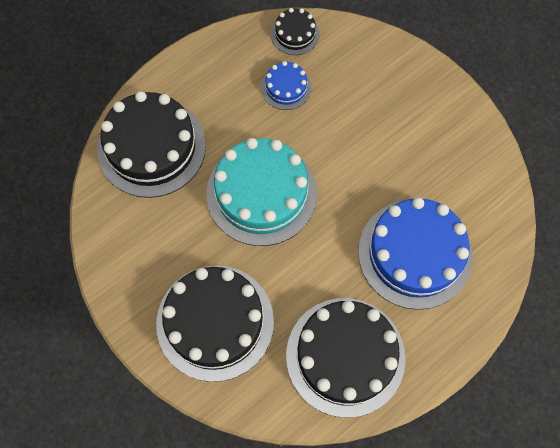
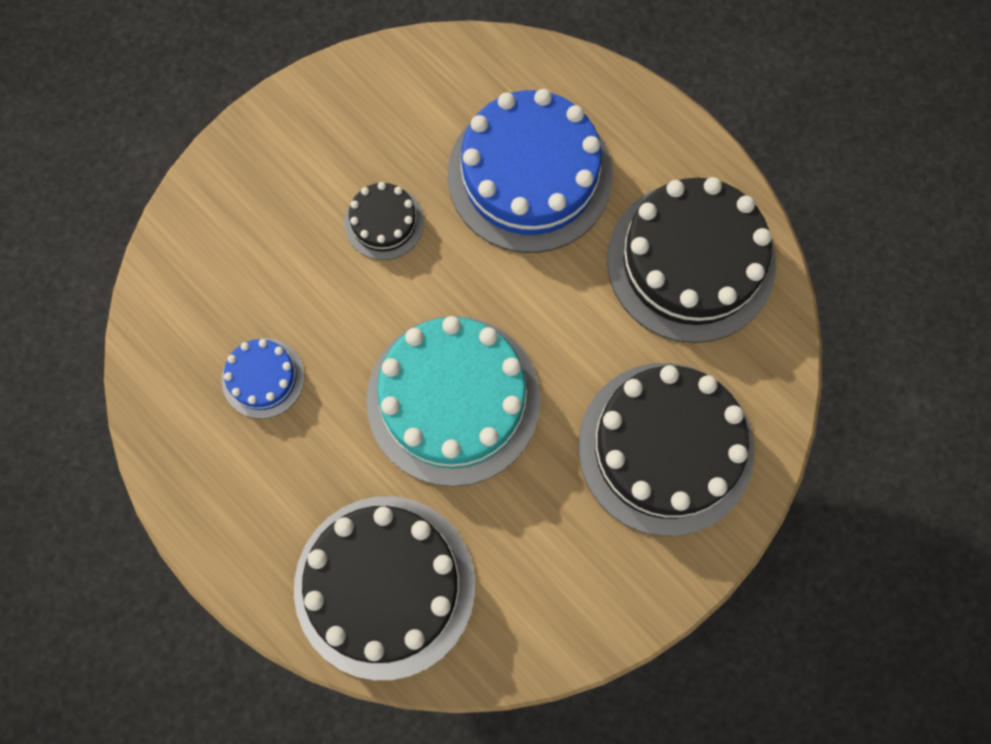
camera: 95 degrees left, 5 degrees up
black cake [271,8,320,55] -> black cake moved to [344,182,424,260]

